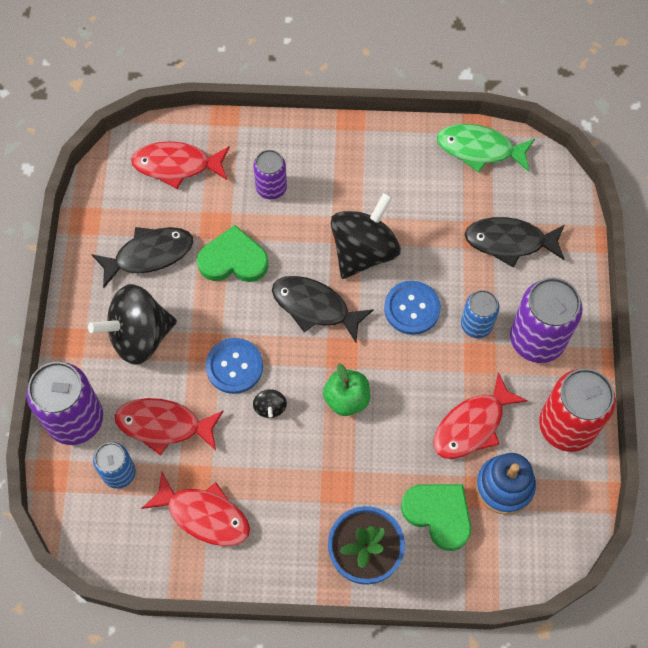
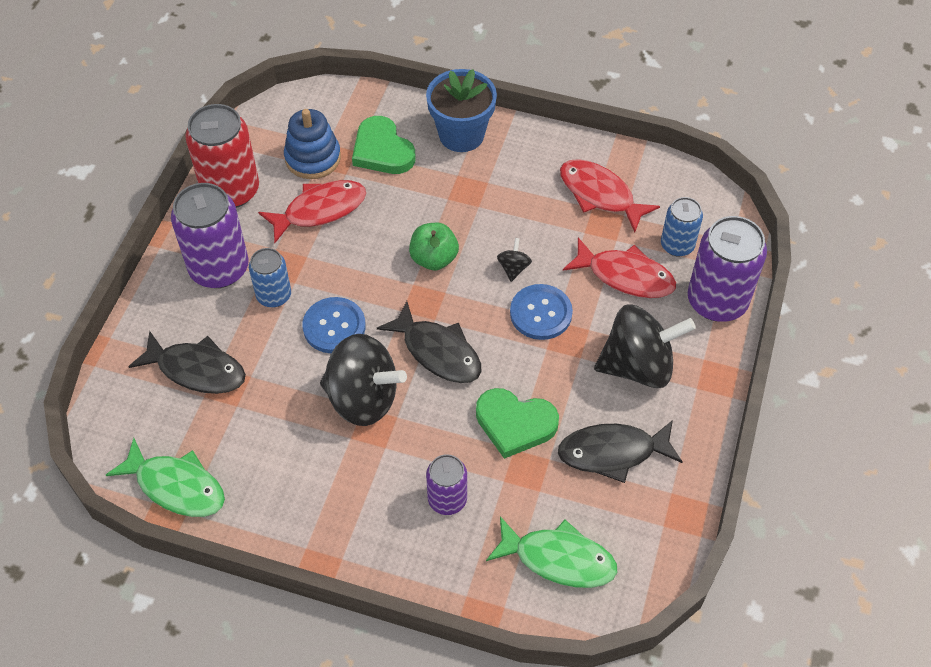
camera: 165 degrees left, 10 degrees down
red fish [131,141,230,189] -> green fish [486,516,617,588]
black spinning top [331,192,401,279] -> black spinning top turned 120 degrees counterclockwise [320,334,407,426]

